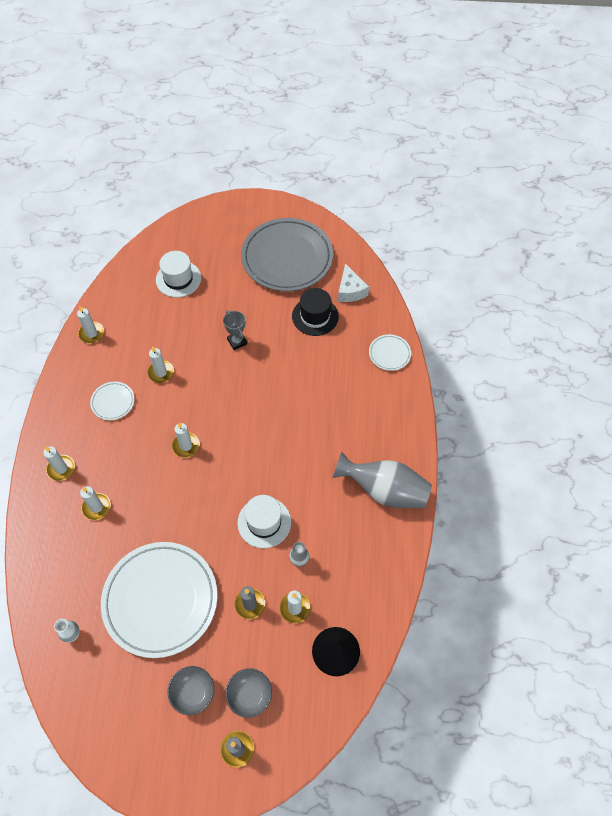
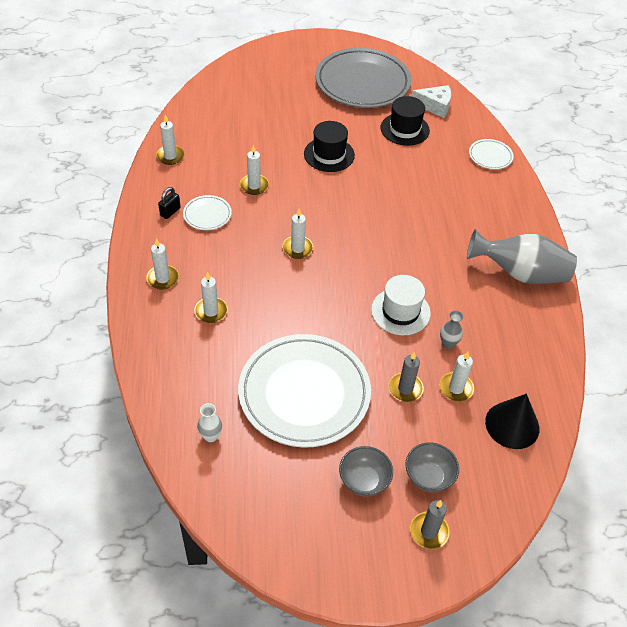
camera: 10 degrees left, 10 degrees down
white hat [156,251,201,298] -> none
grey trophy [223,310,247,350] -> black hat [304,121,355,172]
white cheese [338,263,369,302] -> white cheese turned 60 degrees counterclockwise [412,85,451,118]
none -> black padlock [158,187,181,219]

